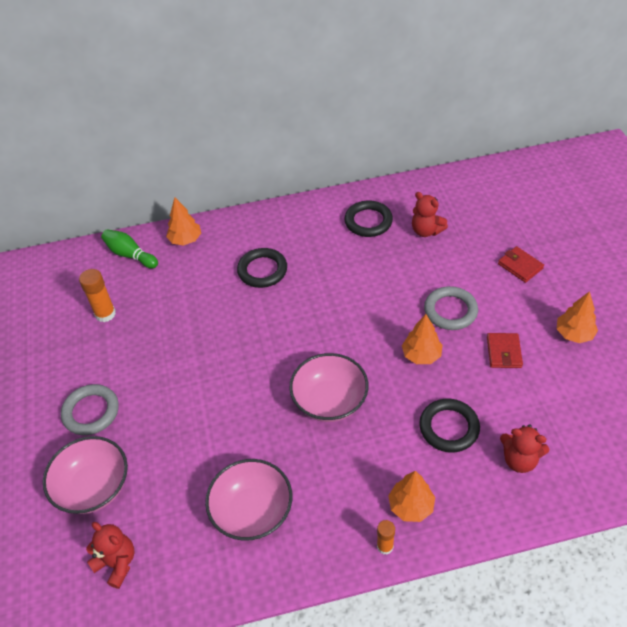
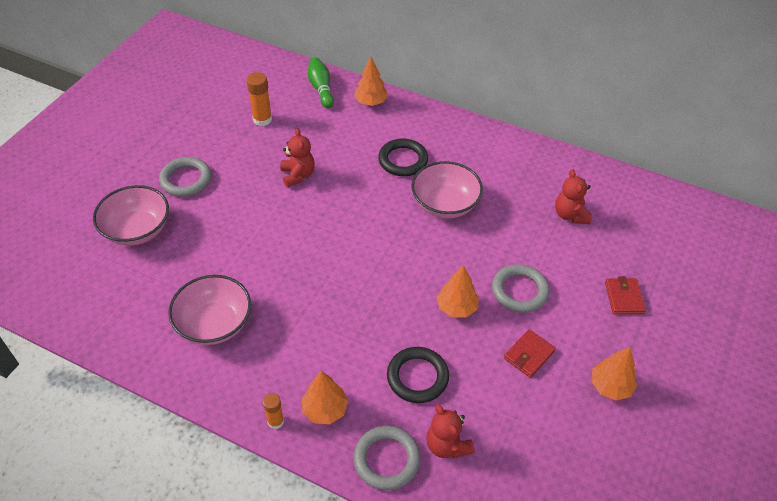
camera: 35 degrees right, 0 degrees up
red teddy bear [86,522,134,589] -> red teddy bear moved to [280,128,315,188]
pink bowl [289,353,369,422] -> pink bowl moved to [411,161,483,219]
black ring [344,200,393,237] -> none
none -> grey ring [353,426,421,490]

